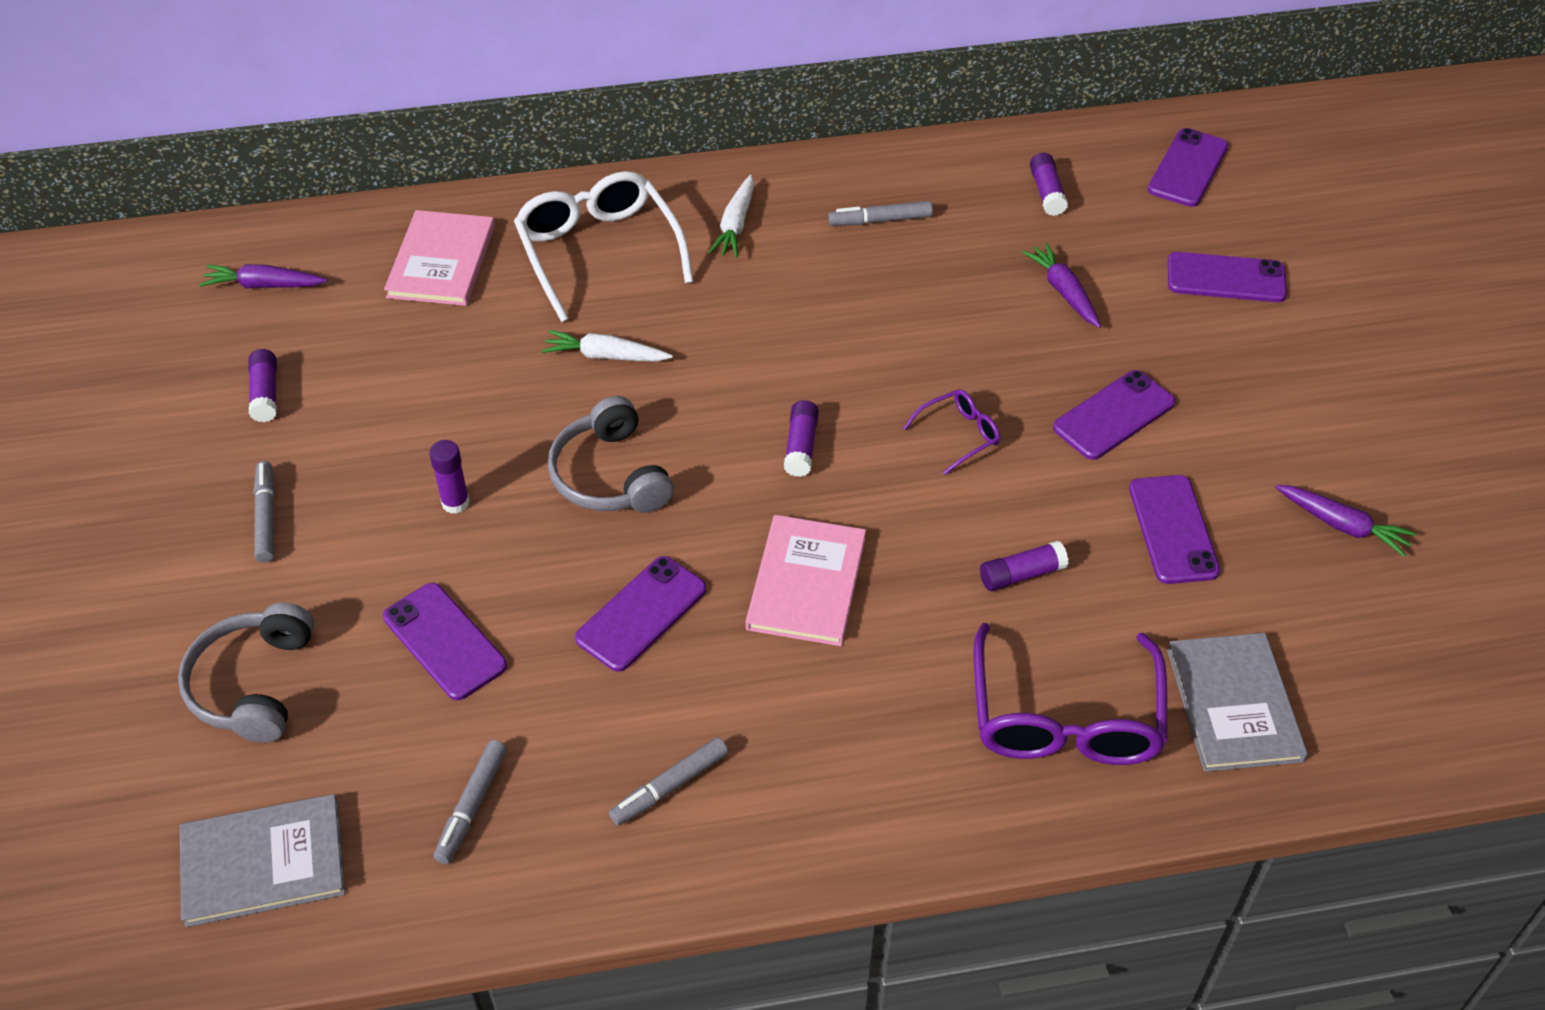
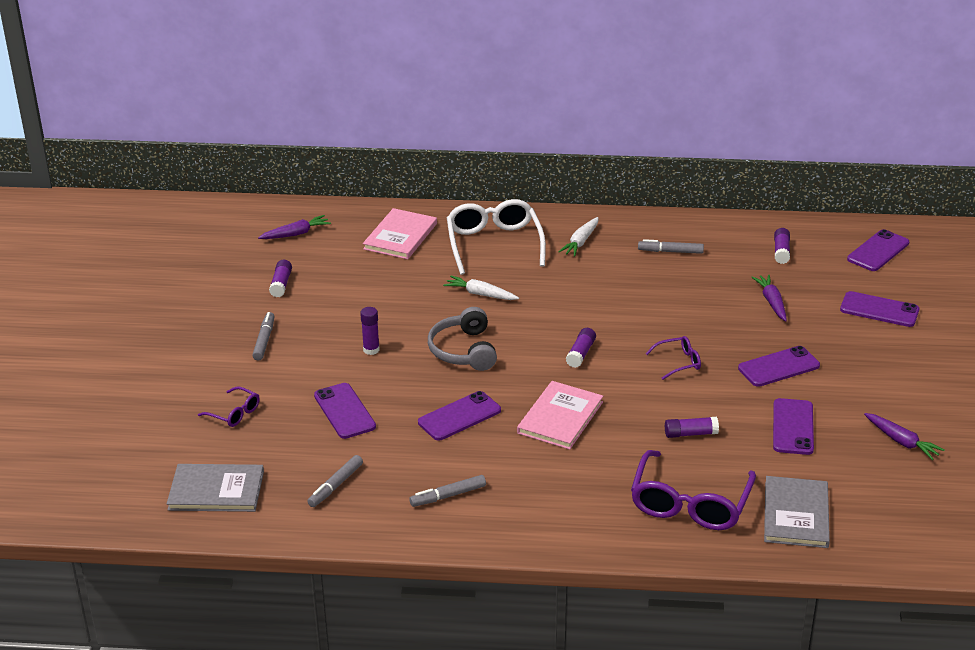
camera: 15 degrees right, 15 degrees down
grey headphones [178,602,314,743] -> purple glasses [198,387,260,427]
purple carrot [199,264,328,288] -> purple carrot turned 135 degrees clockwise [258,215,331,239]

